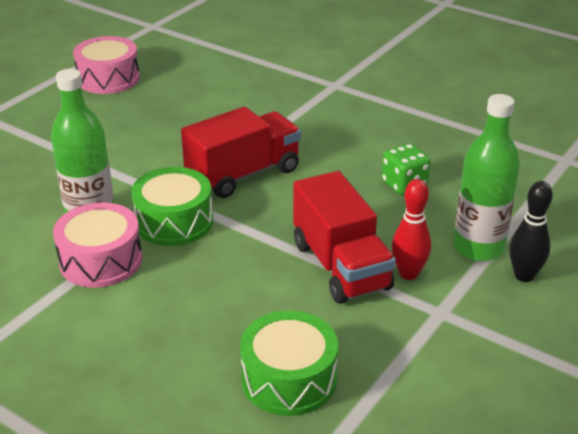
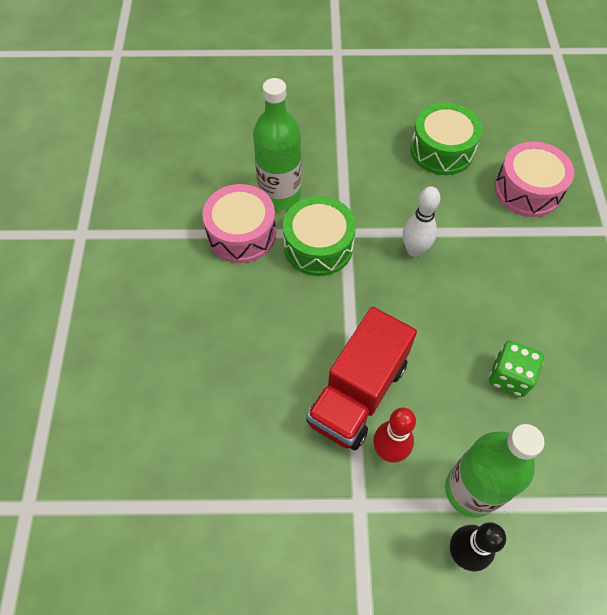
camera: 55 degrees right, 25 degrees up
pink drum [73,36,140,94] -> pink drum moved to [495,141,575,217]
red truck [181,107,301,198] -> white bowling pin [403,186,440,257]
green drum [240,311,338,416] -> green drum moved to [411,103,482,175]

